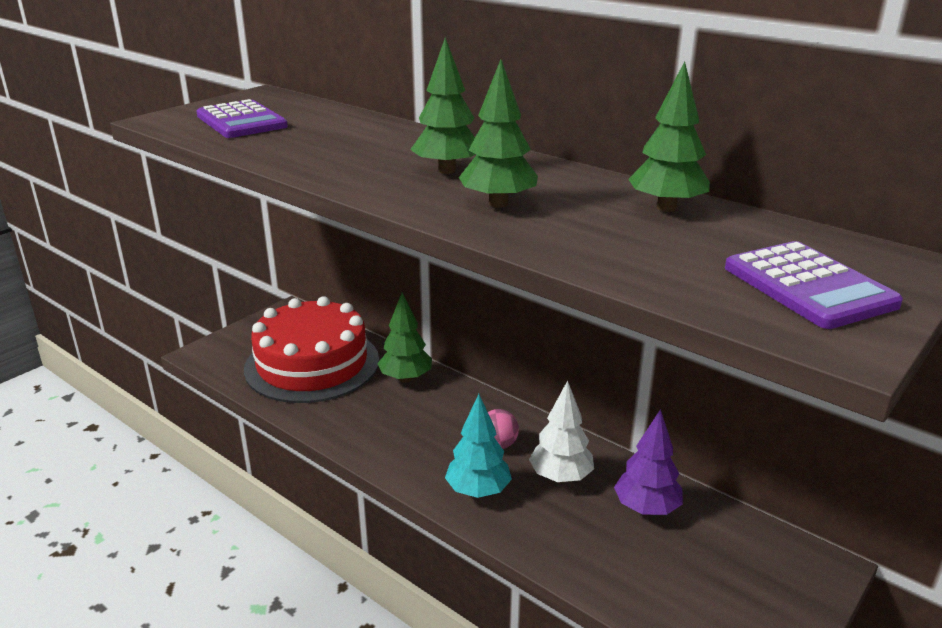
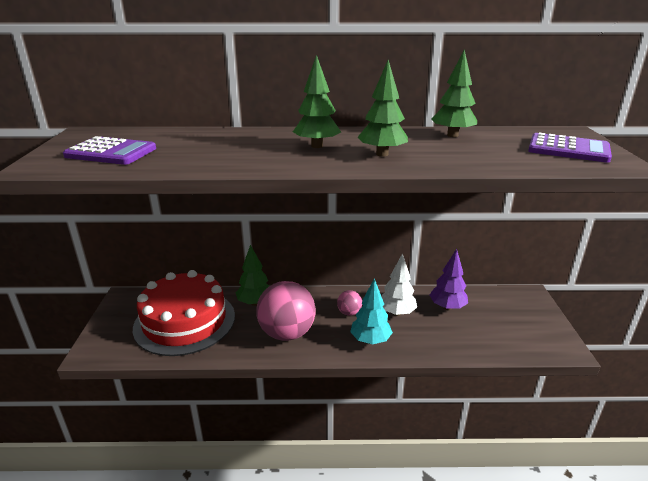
camera: 40 degrees left, 0 degrees up
none -> pink ball [256,281,316,341]

